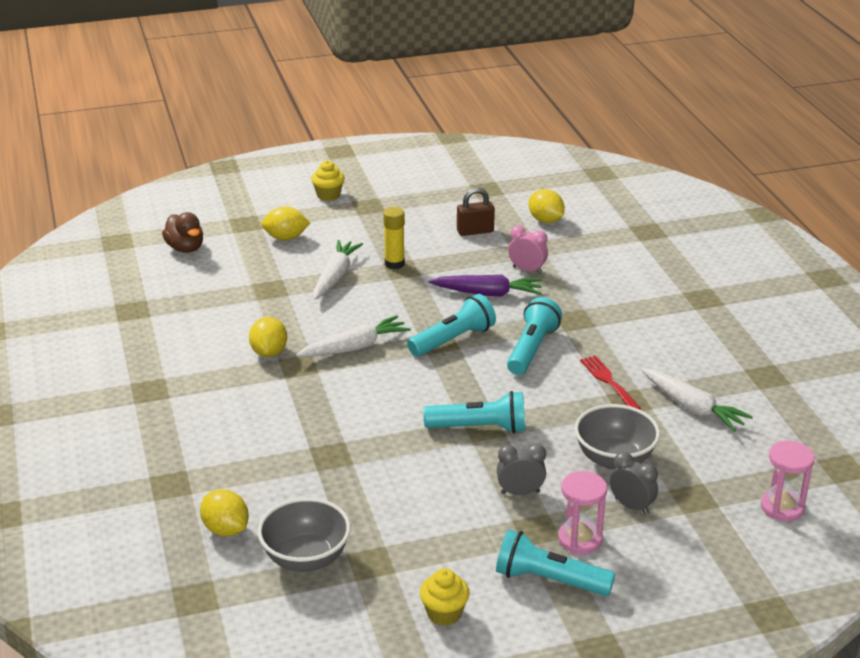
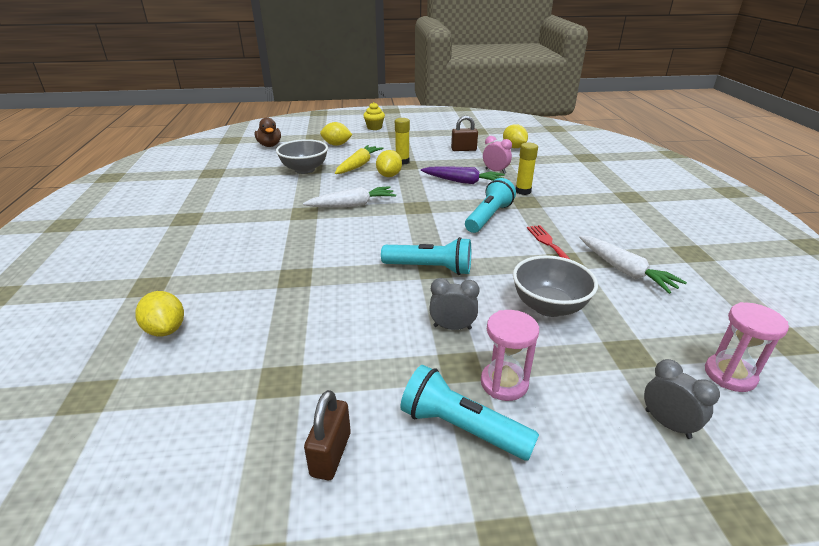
camera: 10 degrees right, 0 degrees up
yellow lemon [249,317,287,357] -> yellow lemon moved to [376,150,402,177]
grey bowl [258,498,351,572] -> grey bowl moved to [276,139,328,174]
white carrot [313,240,363,300] -> yellow carrot [335,145,384,174]
turquoise flashlight [407,294,496,357] -> none
yellow cupcake [420,568,470,626] -> brown padlock [304,390,351,480]
grey clock [610,452,658,515] -> grey clock moved to [644,359,720,439]
none -> yellow glue stick [515,142,538,195]

